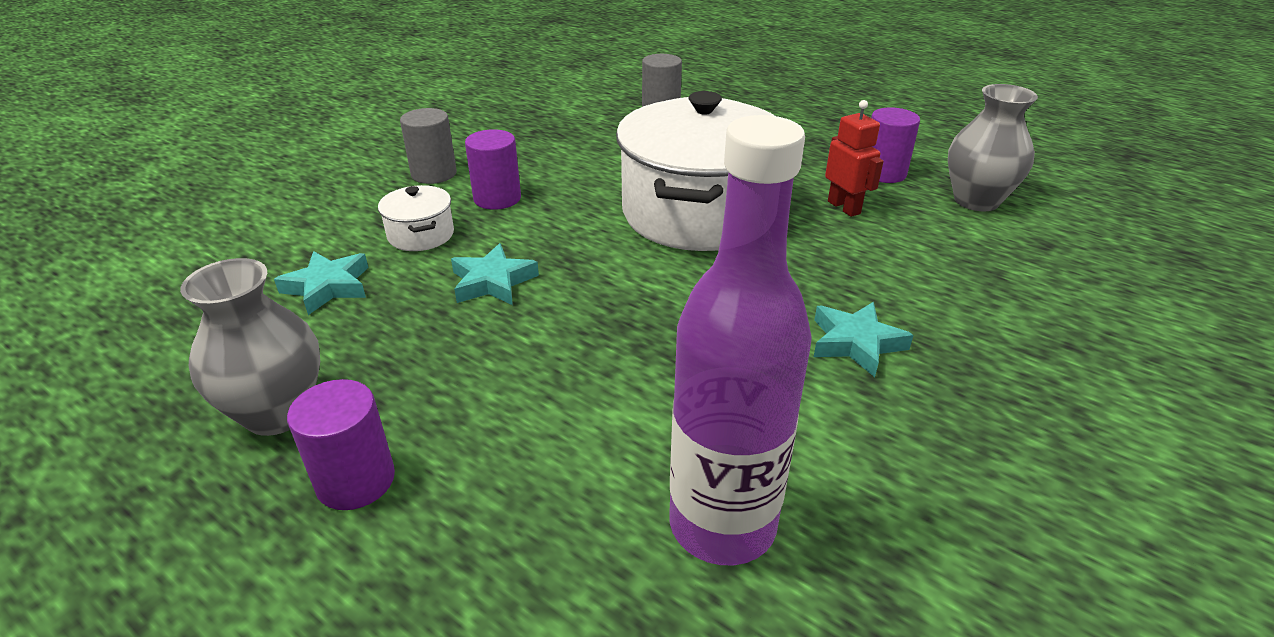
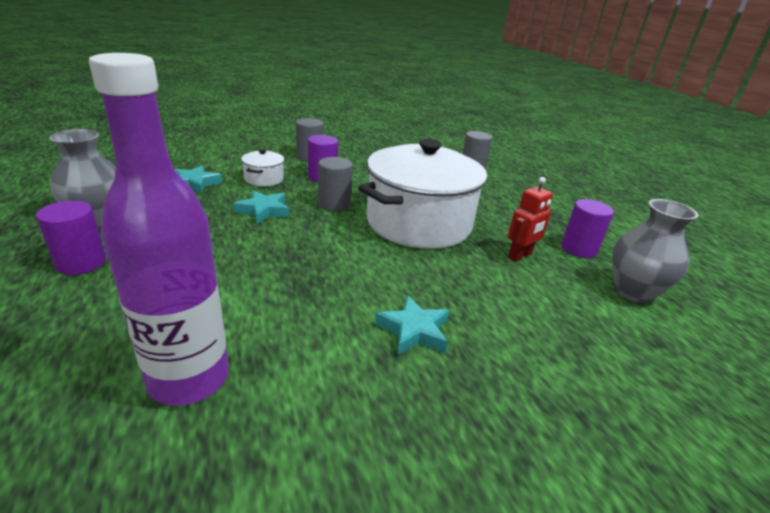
camera: 30 degrees right, 5 degrees down
red robot [825,100,884,217] -> red robot turned 45 degrees clockwise [508,177,553,262]
none -> grey cylinder [318,157,352,211]

